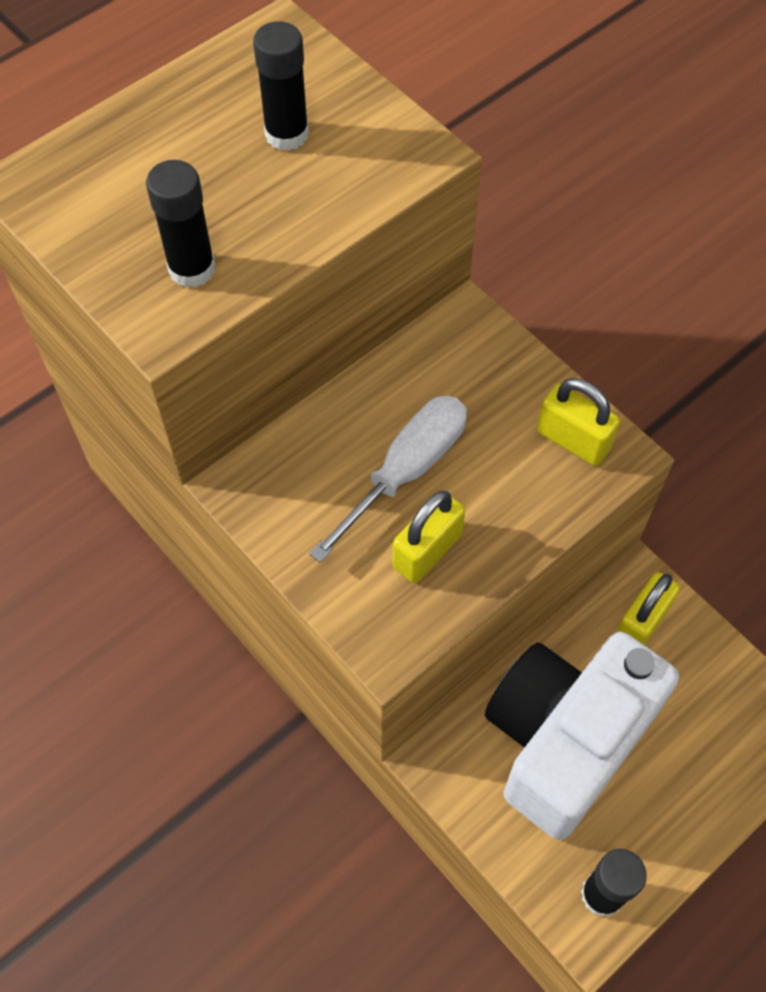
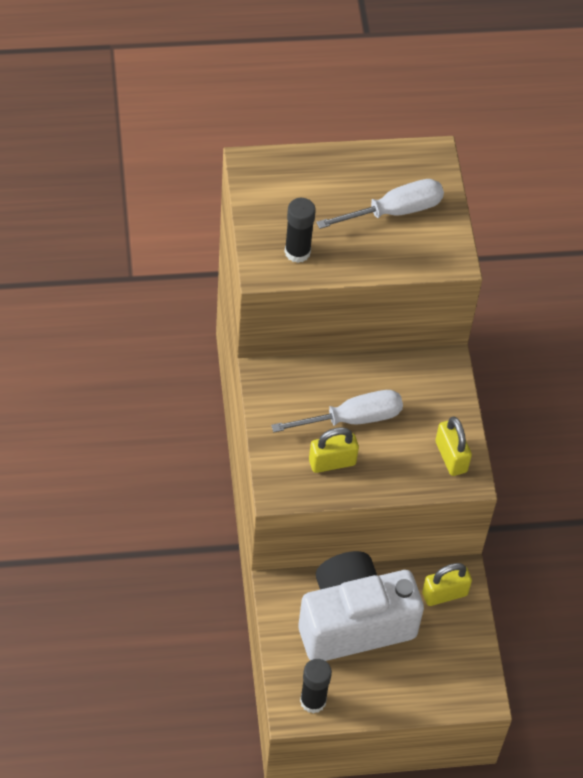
camera: 30 degrees right, 5 degrees down
black glue stick [253,21,309,151] -> white screwdriver [316,179,444,229]

